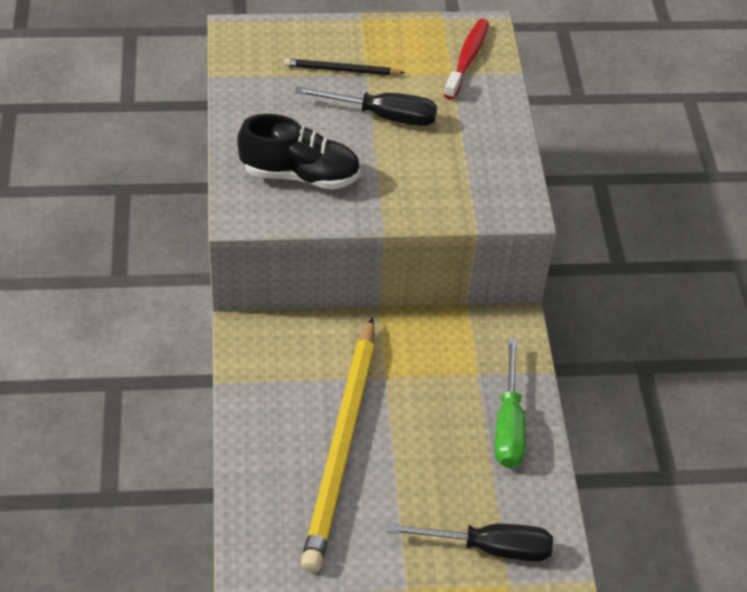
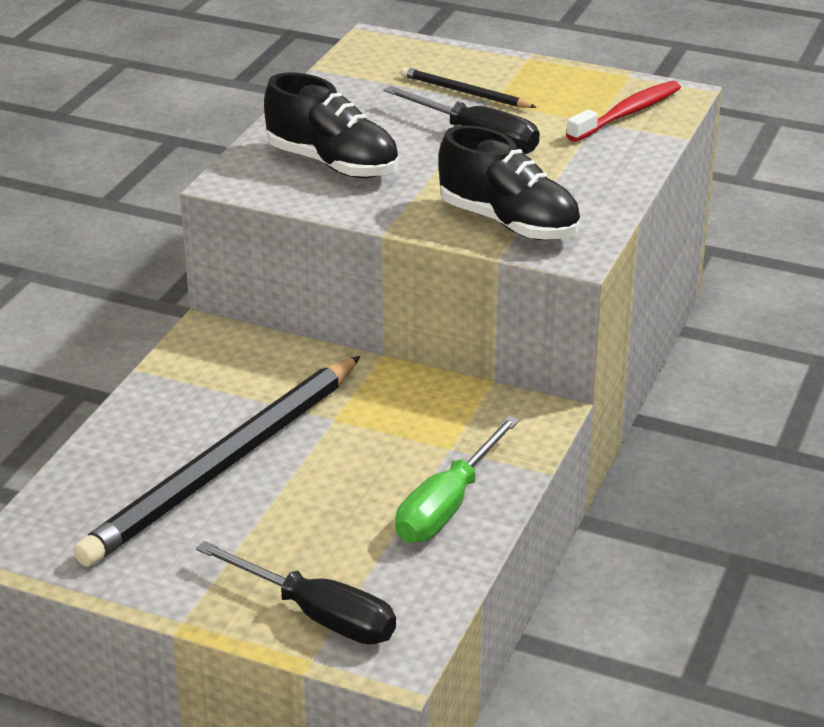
camera: 30 degrees right, 15 degrees down
yellow pencil [301,317,375,572] -> black pencil [73,356,361,567]
none -> black shoe [438,125,580,240]

